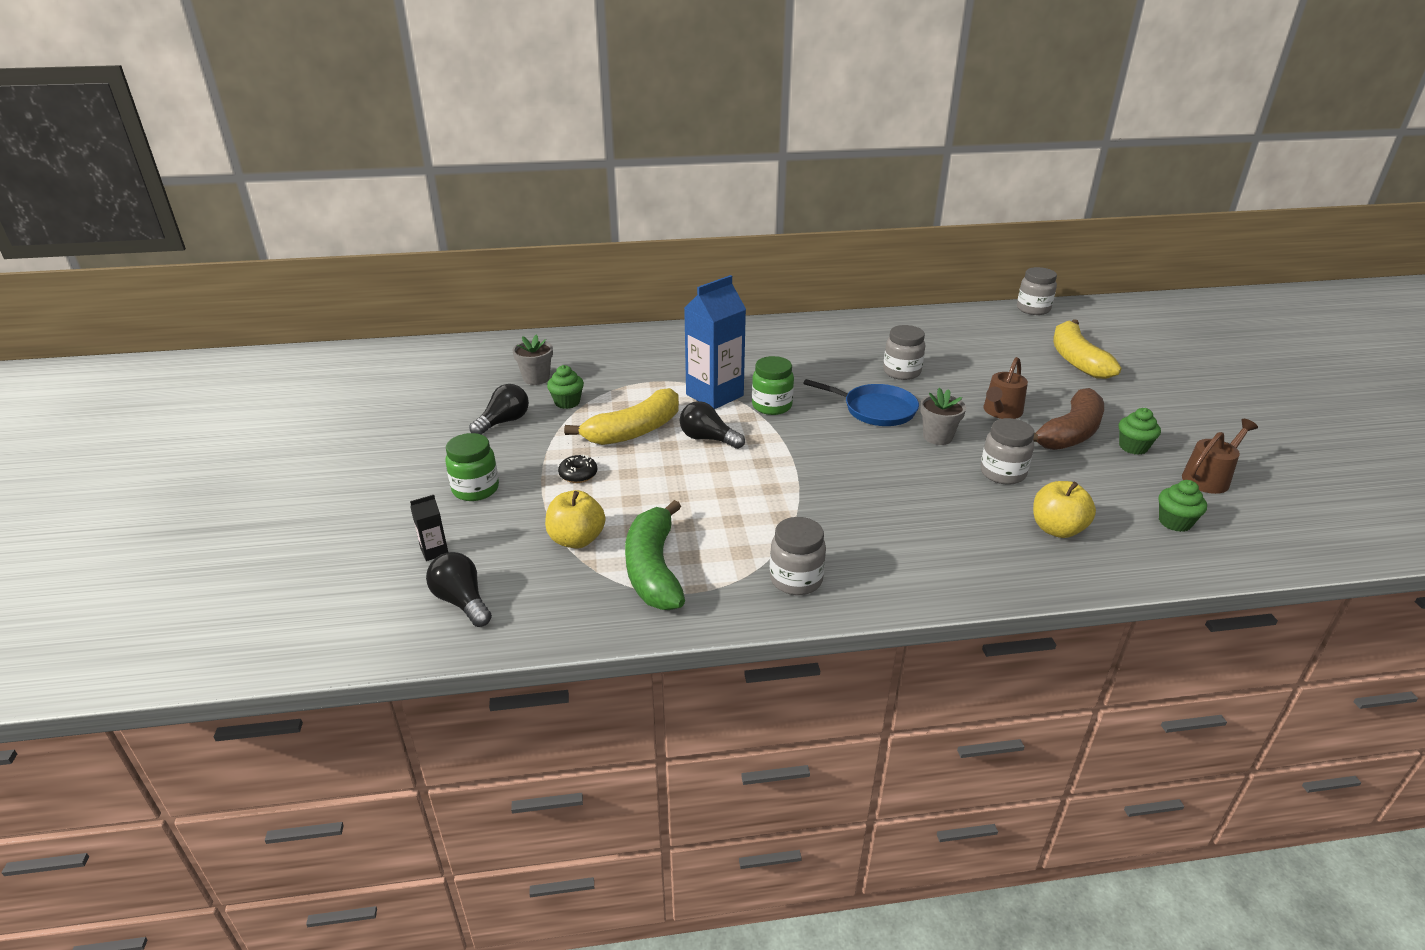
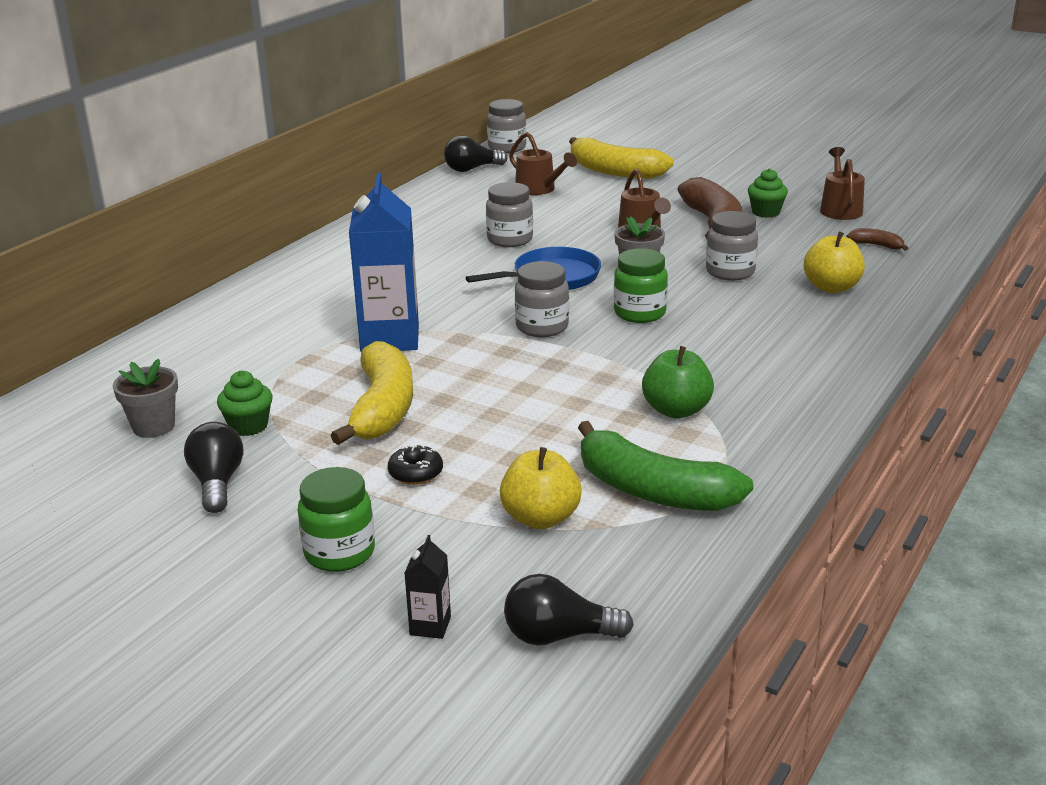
camera: 50 degrees left, 5 degrees down
black light bulb [680,401,745,449] -> black light bulb moved to [444,136,507,172]
green jar [752,356,794,415] -> green jar moved to [614,248,668,323]
grey jar [770,517,826,595] -> grey jar moved to [515,261,569,337]
green cupcake [1159,480,1207,532] -> brown banana [846,228,908,251]
none -> brown watering can [509,132,577,195]
none -> green apple [642,346,714,419]

